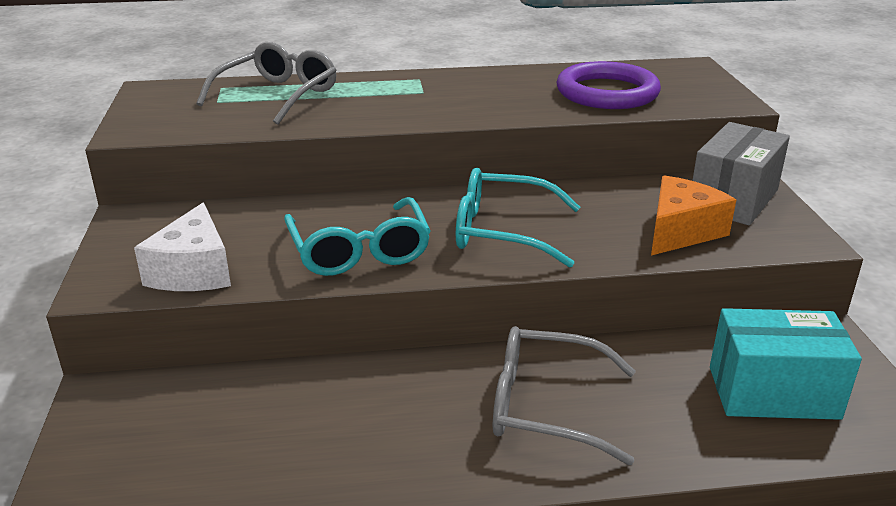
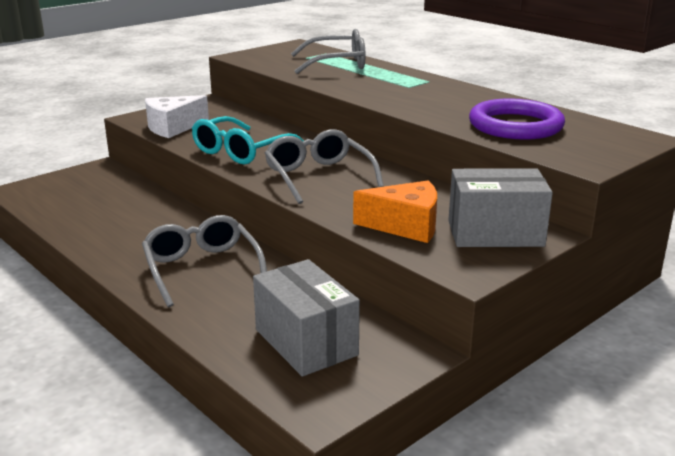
camera: 55 degrees right, 5 degrees down
turquoise glasses [456,168,580,268] -> grey glasses [265,129,384,204]
turquoise box [710,308,862,420] -> grey box [253,259,360,377]

